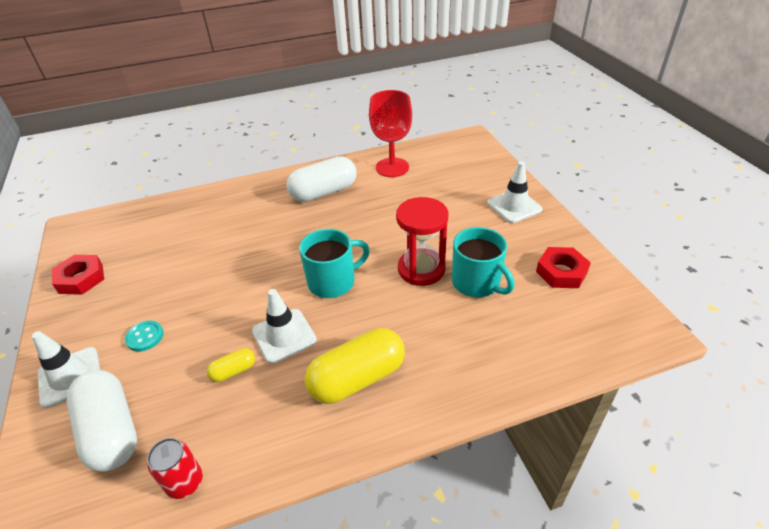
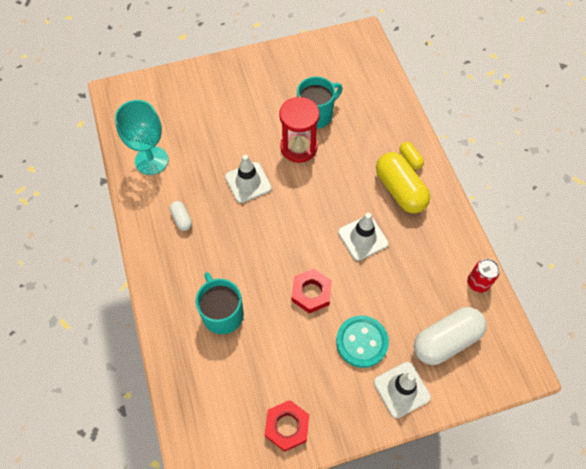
camera: 90 degrees left, 20 degrees up
turquoise button [125,321,164,352] -> turquoise button [336,315,389,368], size x1.76
yellow capsule [207,348,255,382] -> yellow capsule moved to [400,142,424,170]
white capsule [287,156,356,202] -> white capsule [170,201,192,231], size x0.47
turquoise mug [299,229,370,298] -> turquoise mug moved to [196,272,244,334]
red goblet [369,90,412,177] -> turquoise goblet [115,100,168,175]
white traffic cone [487,161,542,223] -> white traffic cone moved to [225,155,272,203]
red nut [536,247,591,288] -> red nut moved to [292,269,332,313]

